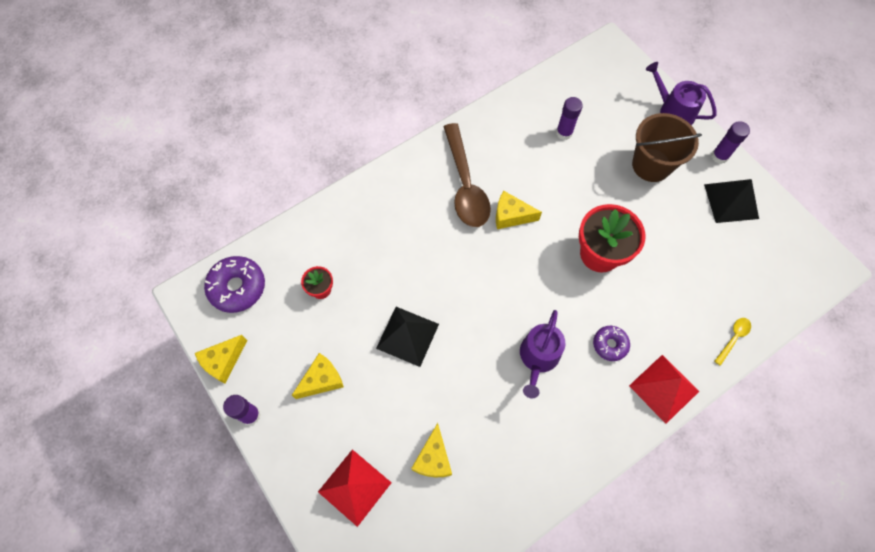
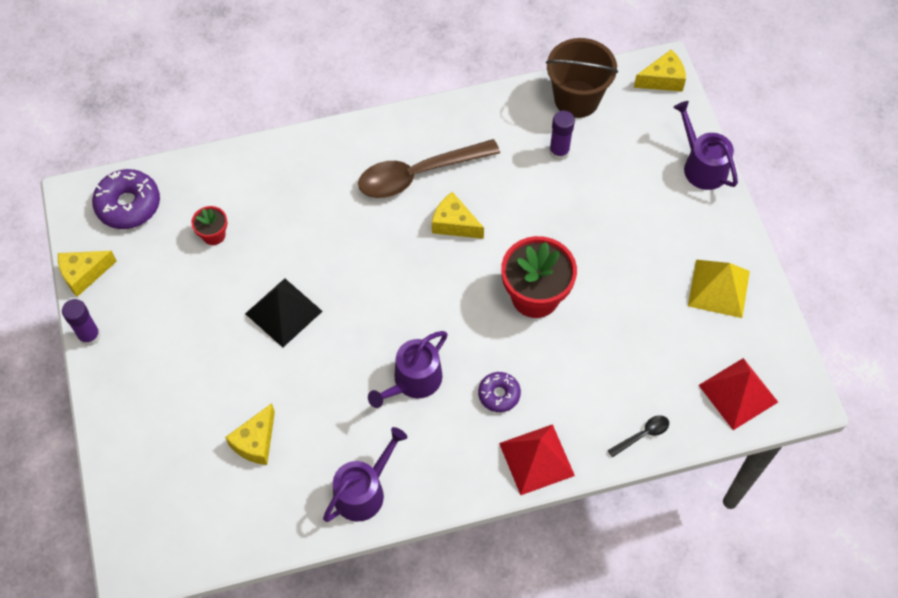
camera: 20 degrees right, 5 degrees down
yellow cheese [292,353,344,399] -> yellow cheese moved to [634,49,686,92]
red pyramid [318,449,392,527] -> red pyramid moved to [699,358,778,430]
brown spoon [444,123,491,227] -> brown spoon turned 60 degrees clockwise [358,139,500,198]
brown bucket [632,113,702,182] -> brown bucket moved to [546,38,618,118]
black pyramid [704,179,759,223] -> yellow pyramid [688,260,750,318]
purple glue stick [712,121,750,164] -> none
yellow spoon [714,318,751,366] -> black spoon [608,415,669,458]
none -> purple watering can [323,427,408,522]

